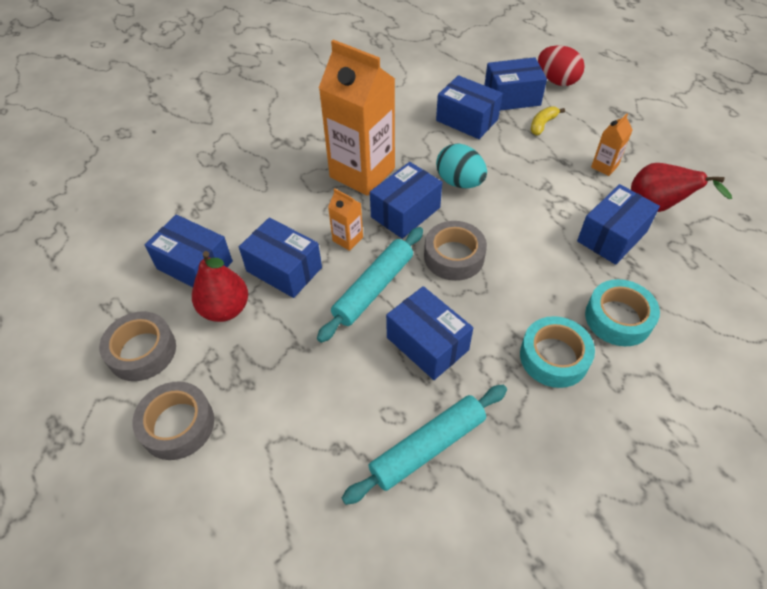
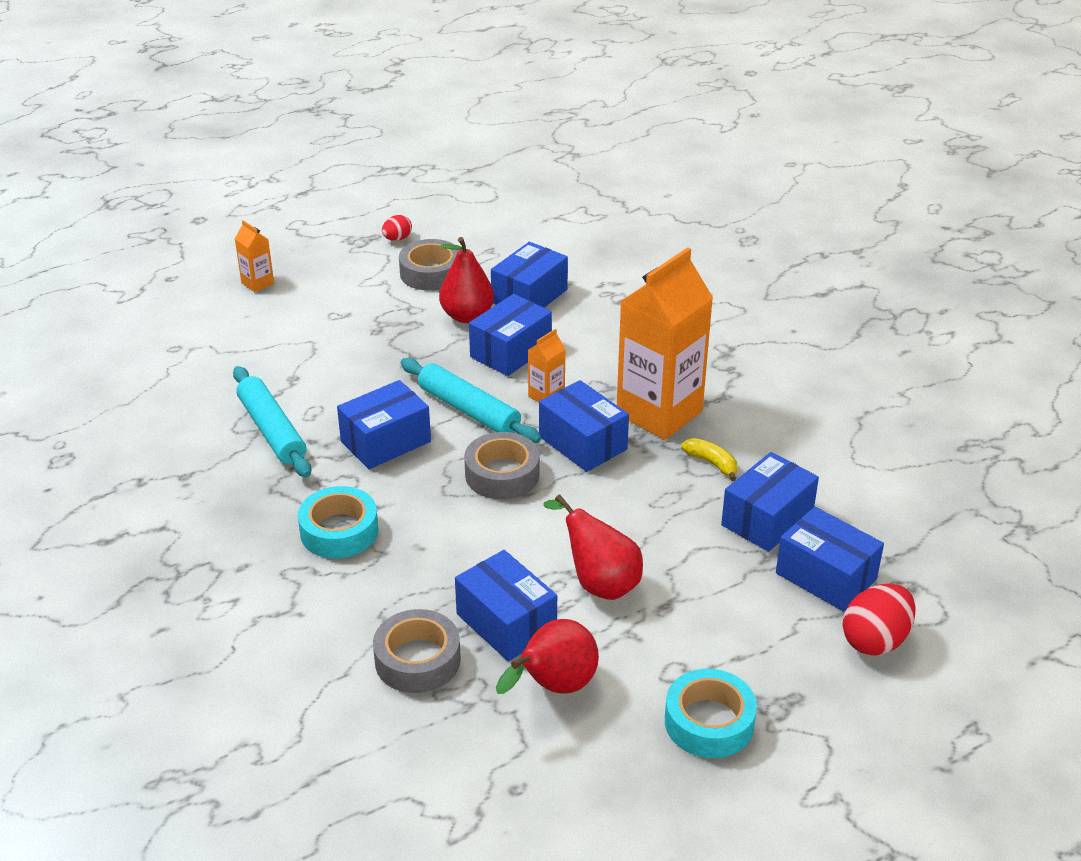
camera: 95 degrees right, 15 degrees down
grey tape [133,381,214,460] -> grey tape moved to [373,609,461,693]
turquoise egg [436,143,487,188] -> none
blue box [484,57,547,111] -> blue box turned 45 degrees counterclockwise [776,507,884,612]
yellow banana [531,106,565,135] -> yellow banana moved to [681,438,737,481]
turquoise tape [585,279,660,346] -> turquoise tape moved to [665,669,757,758]
orange carton [591,114,632,176] -> orange carton moved to [235,220,274,292]
none -> red egg [382,215,412,241]
none -> red pear [543,494,643,600]

